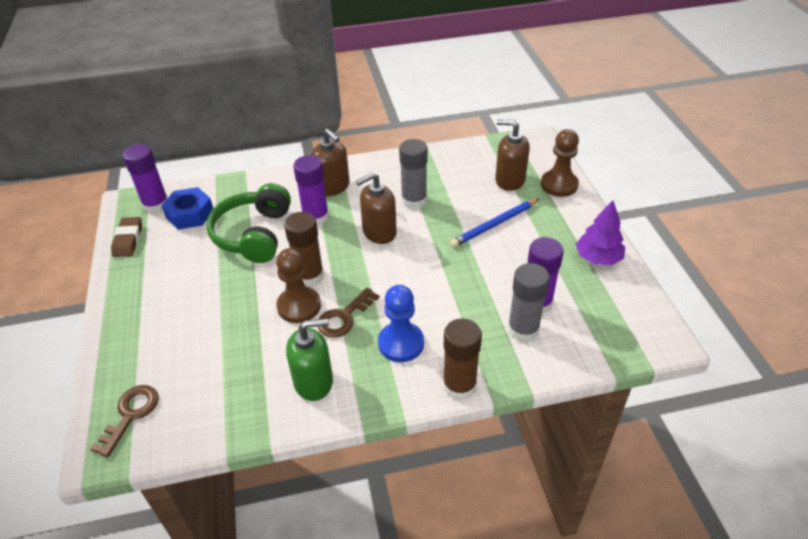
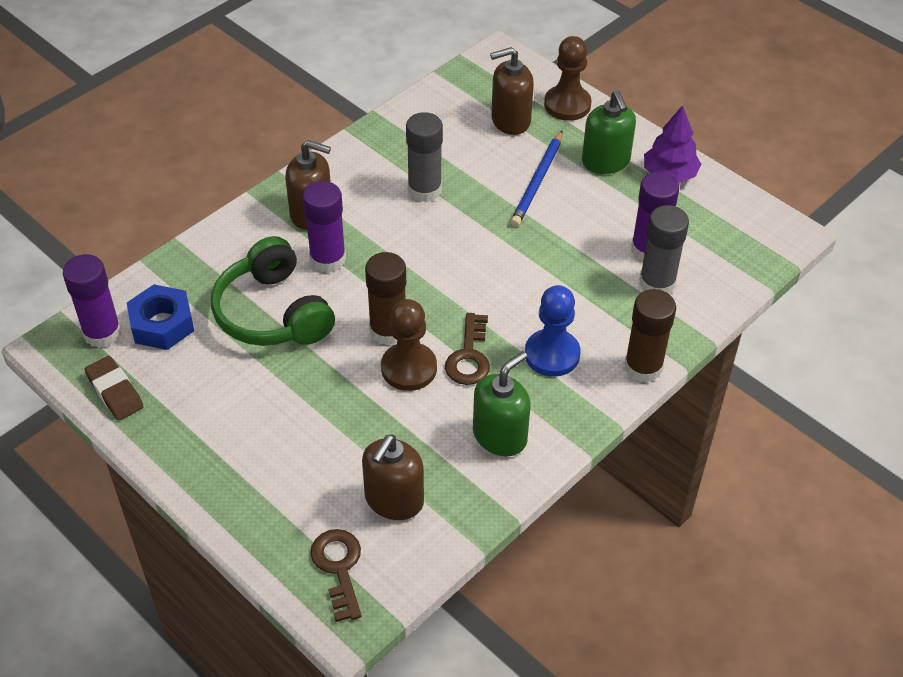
camera: 35 degrees left, 5 degrees up
brown soap dispenser [356,172,397,244] -> brown soap dispenser moved to [362,434,424,520]
none -> green soap dispenser [582,91,636,174]

